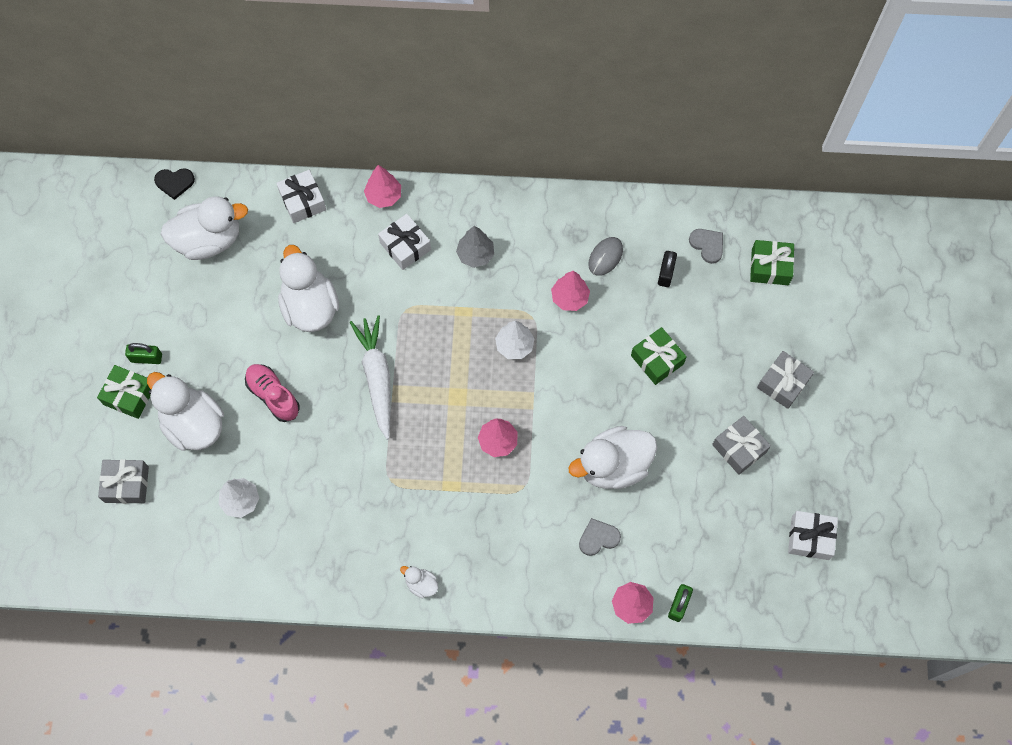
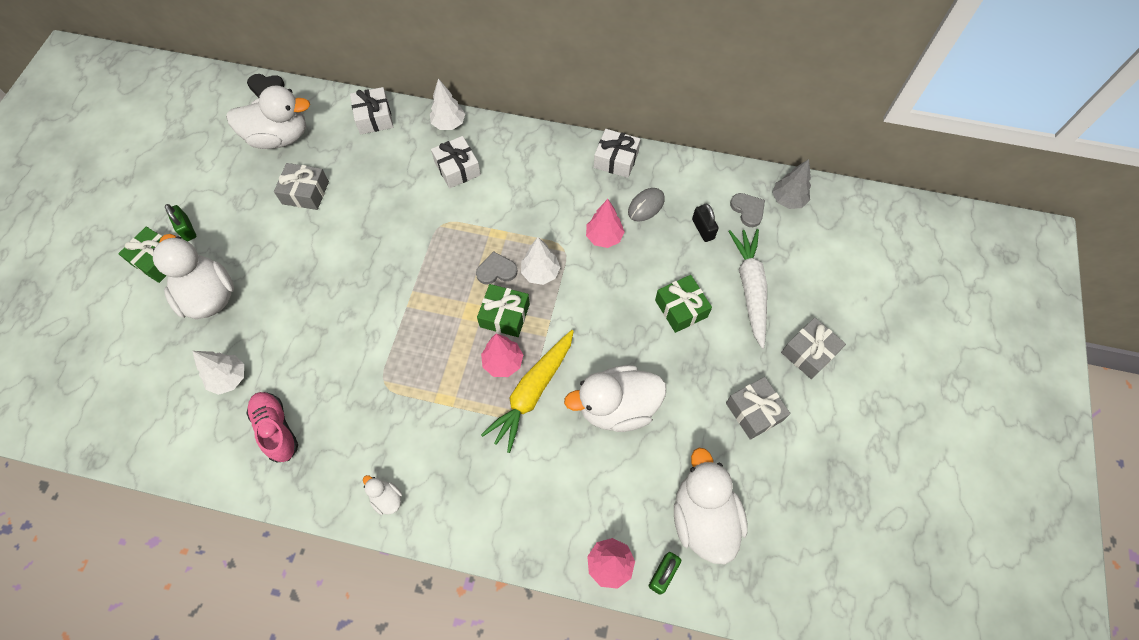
camera: 10 degrees right, 5 degrees down
grey gift [98,459,149,504] -> grey gift moved to [274,163,329,210]
green padlock [125,343,162,364] -> green padlock turned 45 degrees clockwise [165,204,197,241]
pink shoe [245,364,300,422] -> pink shoe moved to [246,392,298,463]
white duck [278,245,339,332] -> white duck moved to [674,448,748,564]
white carrot [350,315,391,439] -> white carrot moved to [728,229,767,349]
pink tree [364,165,401,208] -> white tree [430,79,465,130]
grey tree [456,226,494,268] -> grey tree moved to [772,159,811,209]
grey heart [579,518,621,556] -> grey heart moved to [476,251,517,284]
black padlock [658,251,677,287] -> black padlock turned 45 degrees counterclockwise [692,204,719,242]
green gift [750,240,794,285] -> green gift moved to [477,284,530,337]
white gift [788,511,838,560] -> white gift moved to [594,129,640,178]
none -> yellow carrot [481,330,574,453]

